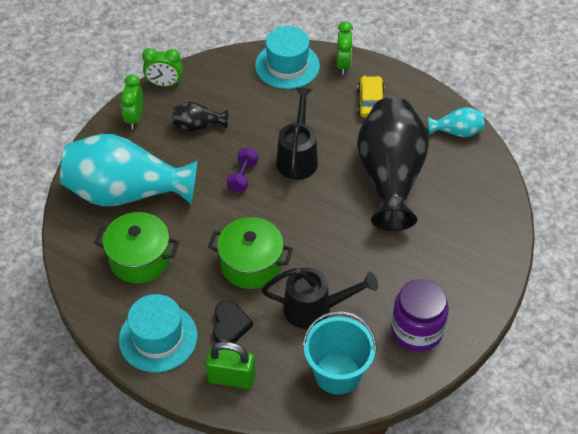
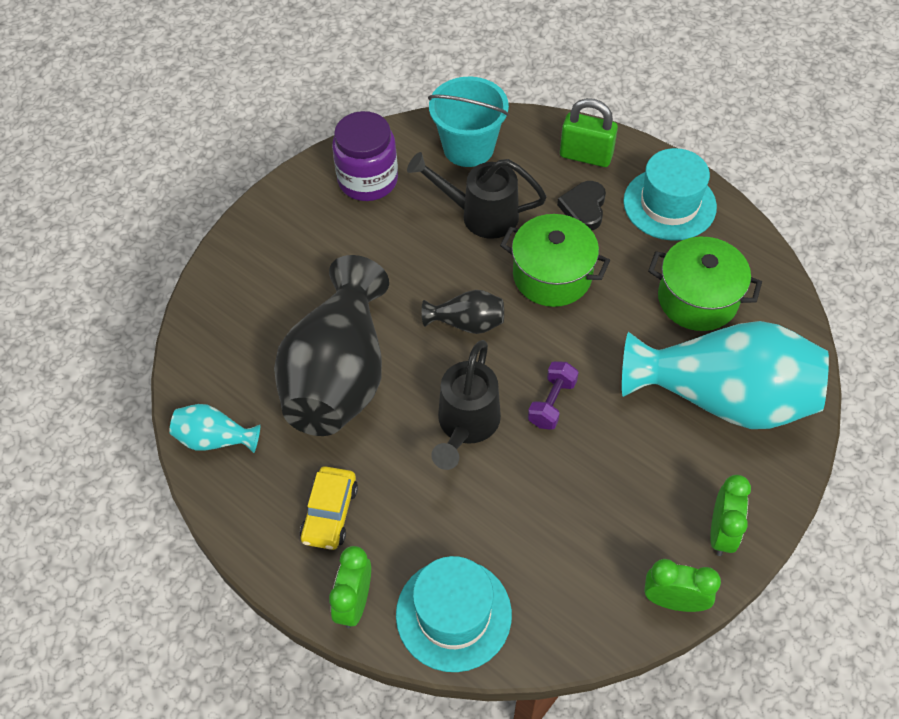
camera: 170 degrees left, 5 degrees up
black vase [173,102,228,132] -> black vase moved to [422,290,504,334]

